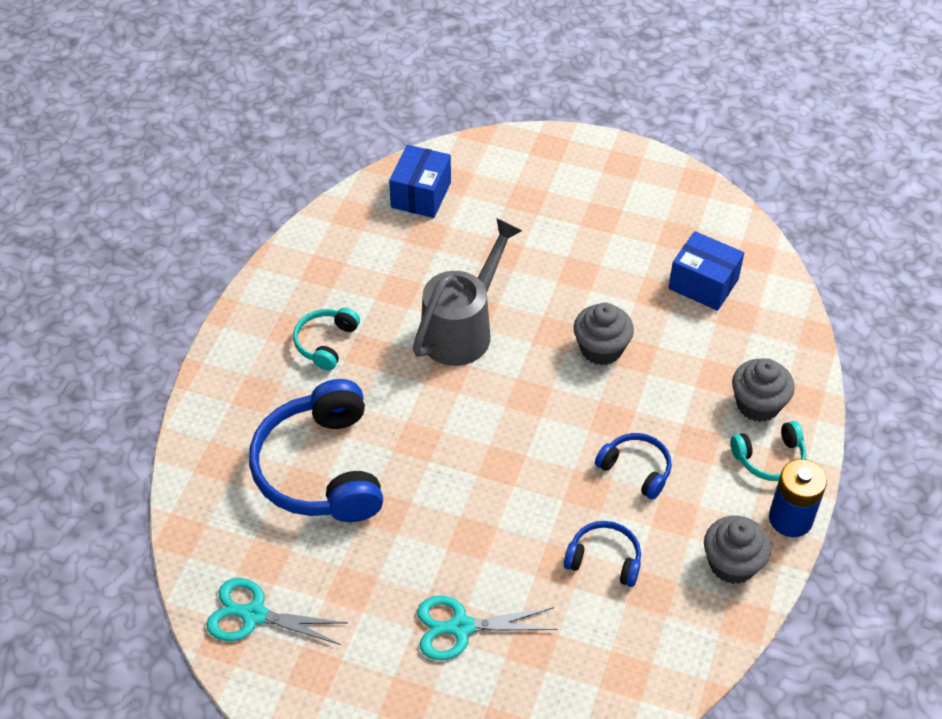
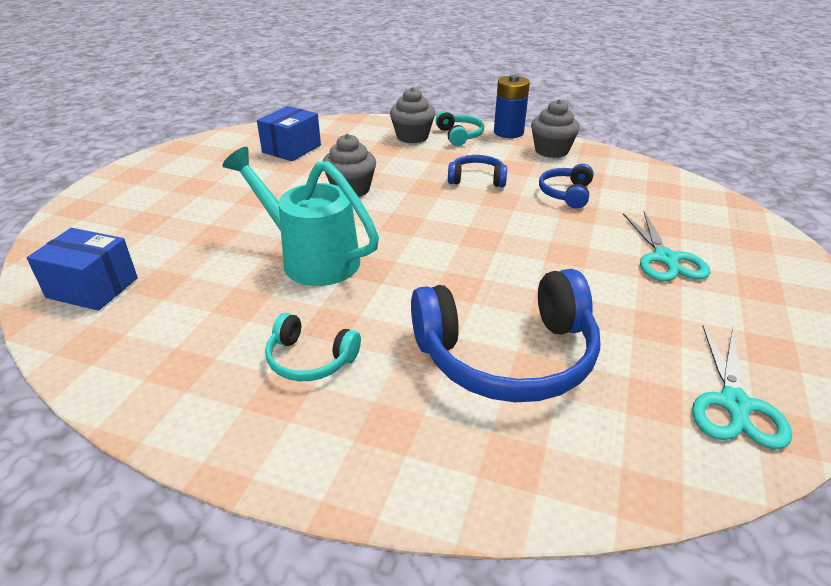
camera: 90 degrees left, 15 degrees down
grey watering can [413,218,522,366] -> turquoise watering can [223,147,379,286]
blue headphones [595,433,672,500] -> blue headphones turned 60 degrees clockwise [448,155,507,187]

